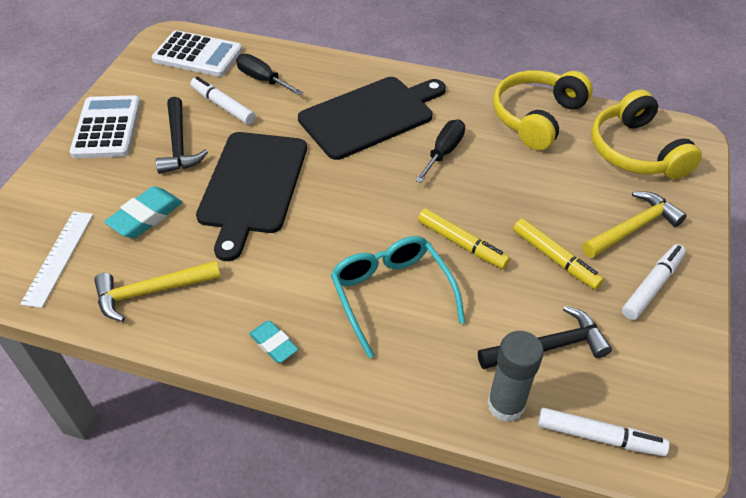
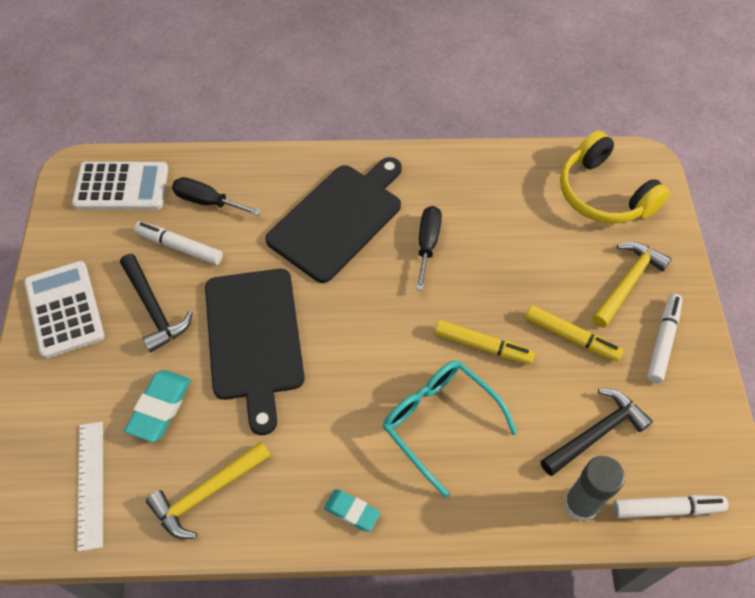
camera: 20 degrees left, 10 degrees up
yellow headphones [493,70,593,150] -> none

